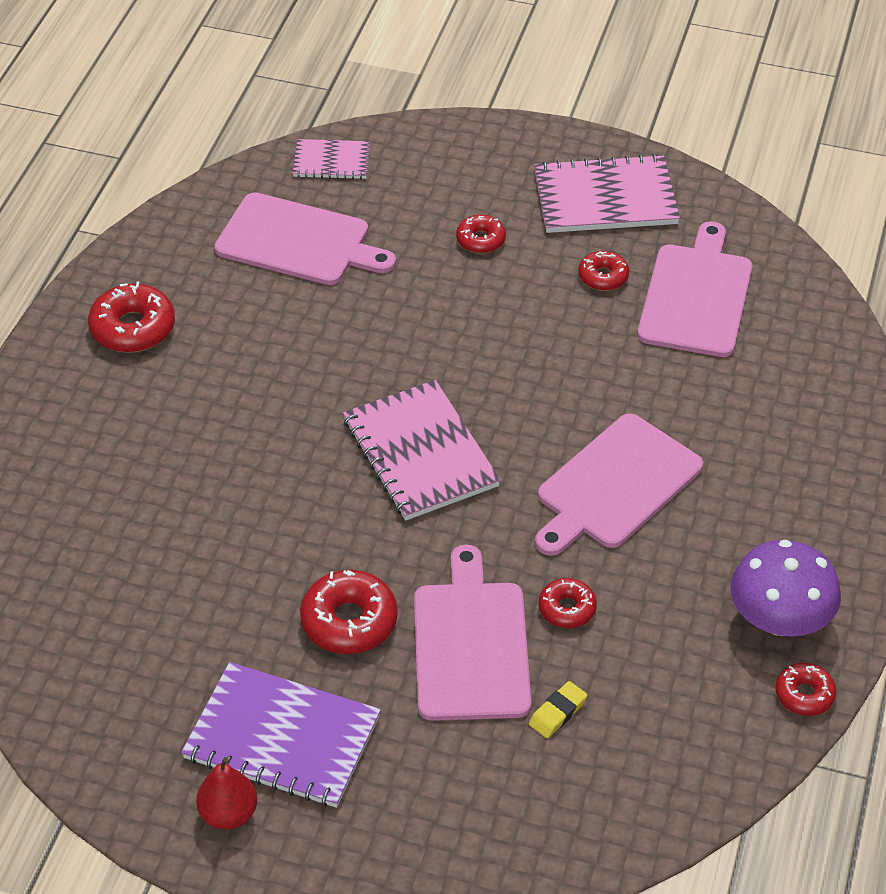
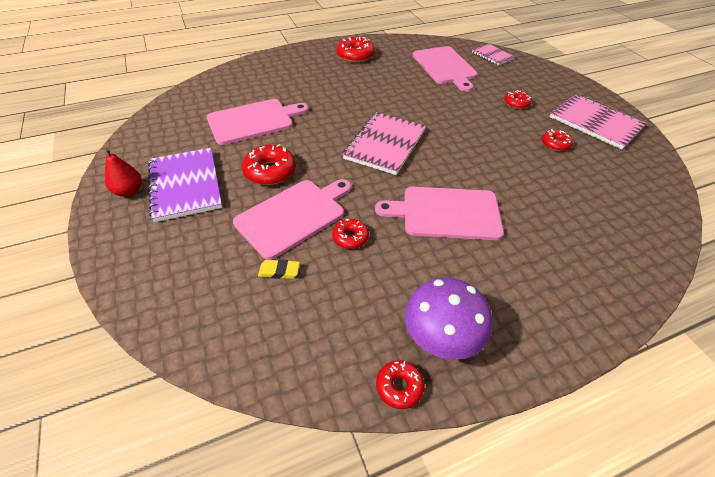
camera: 50 degrees right, 0 degrees up
pink cutting board [637,221,752,357] -> pink cutting board moved to [207,99,309,145]

